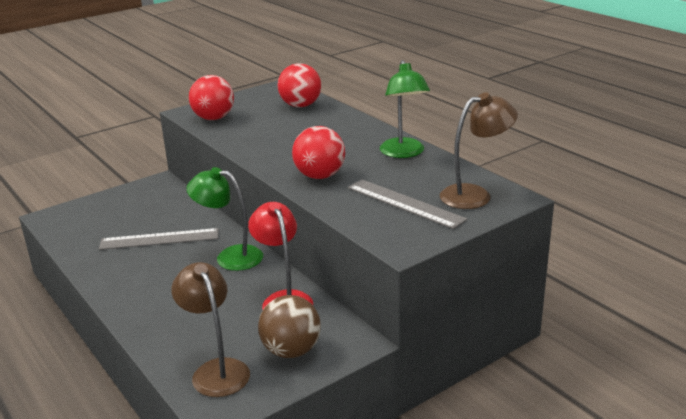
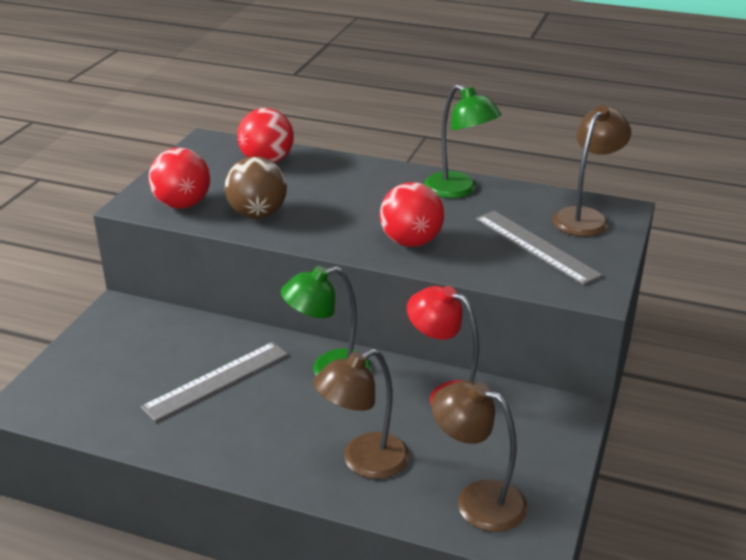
camera: 35 degrees left, 5 degrees up
brown ball [258,295,321,358] -> brown ball moved to [225,156,287,219]
grey ruler [348,179,468,229] -> grey ruler turned 45 degrees clockwise [476,211,602,285]
none -> brown lamp [313,349,409,479]

